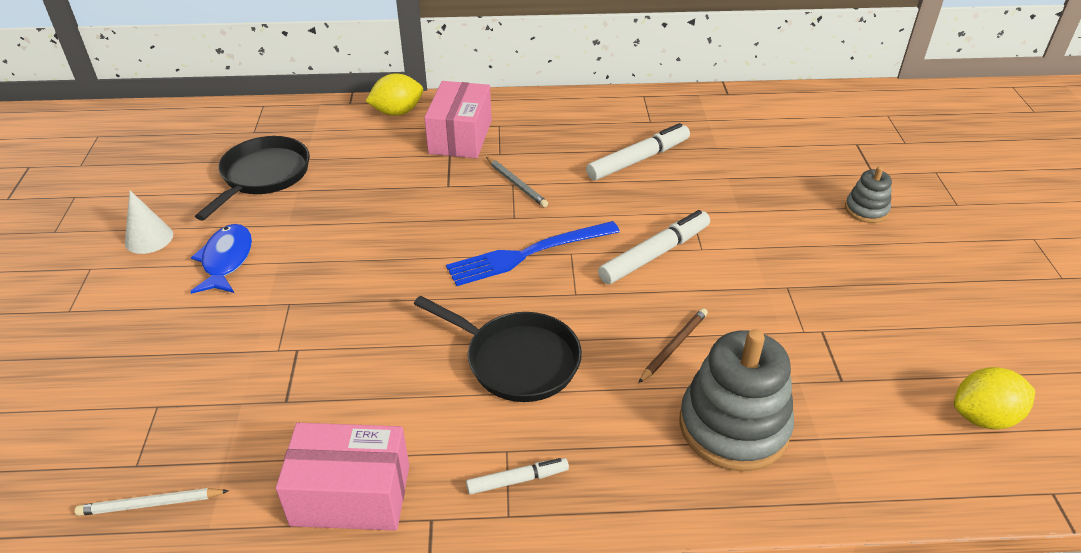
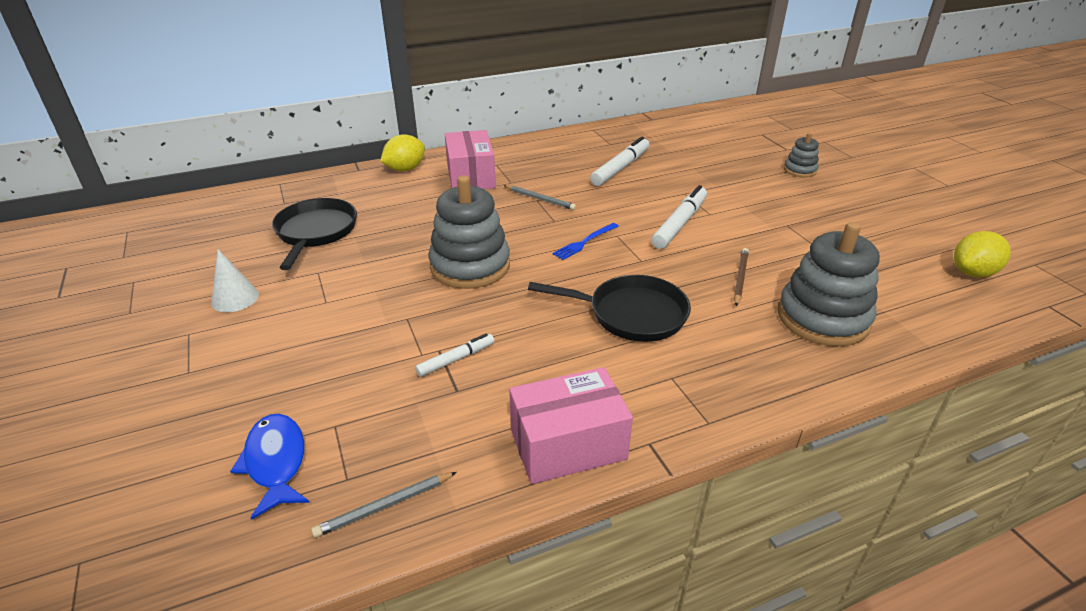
camera: 20 degrees left, 5 degrees down
white pencil [75,488,229,516] -> grey pencil [311,472,457,538]
blue fish [190,224,252,294] -> blue fish moved to [230,414,310,520]
blue fork [446,221,620,286] -> blue fork [552,223,619,260], size x0.56
white marker [466,458,569,495] -> white marker moved to [415,333,494,377]
none -> grey stacking toy [428,175,510,289]

